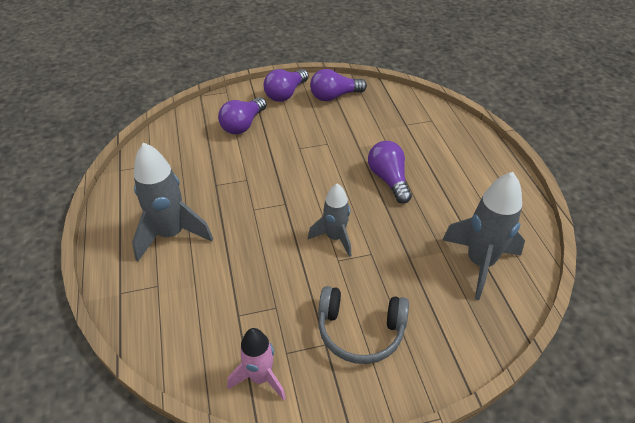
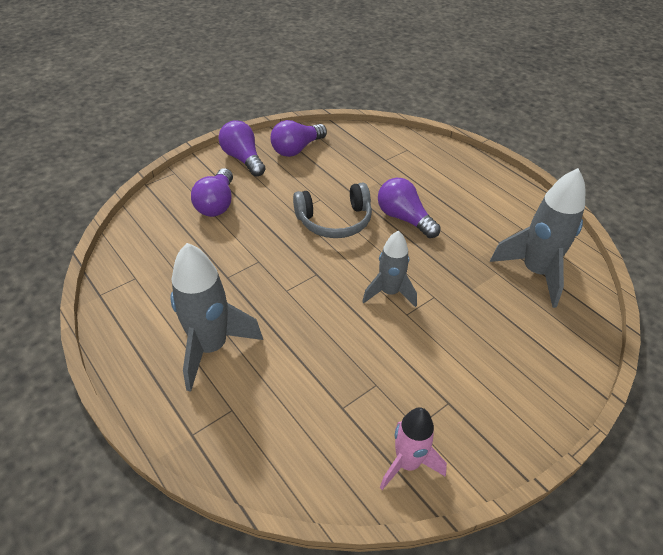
camera: 25 degrees left, 0 degrees up
purple light bulb [263,69,309,102] -> purple light bulb turned 135 degrees clockwise [218,120,265,177]
grey headphones [318,286,409,364] -> grey headphones moved to [293,183,372,238]

